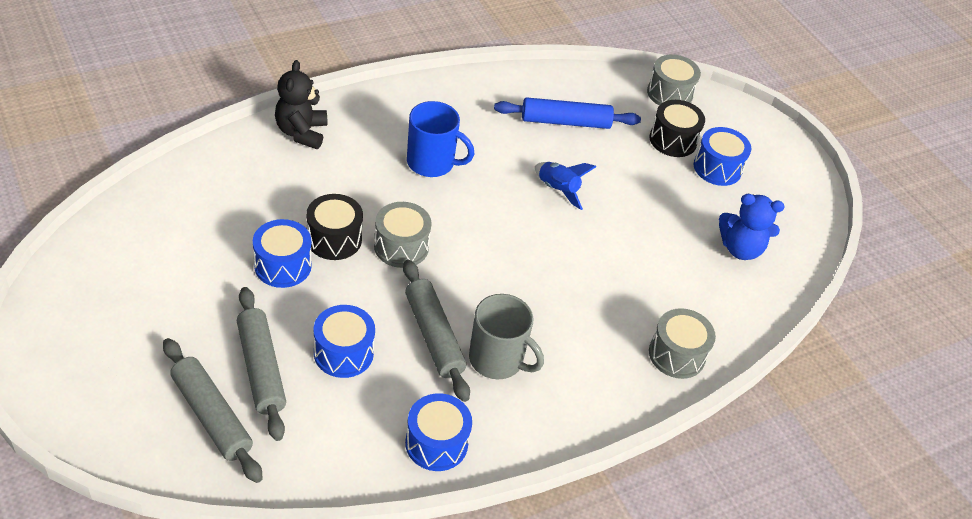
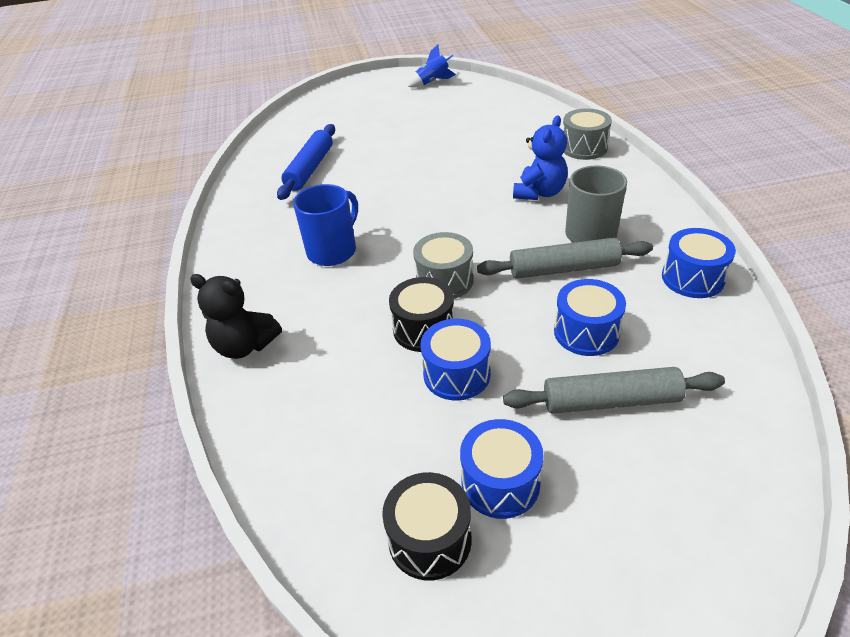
camera: 65 degrees left, 5 degrees down
grey rolling pin [163,338,263,483] -> none
blue rocket [535,162,596,210] -> blue rocket moved to [408,45,456,88]
grey drum [647,54,701,106] -> none
black drum [649,100,705,157] -> black drum moved to [382,472,472,581]
blue drum [694,127,751,186] -> blue drum moved to [460,419,544,519]
blue teddy bear [719,194,784,260] -> blue teddy bear moved to [513,115,568,200]

